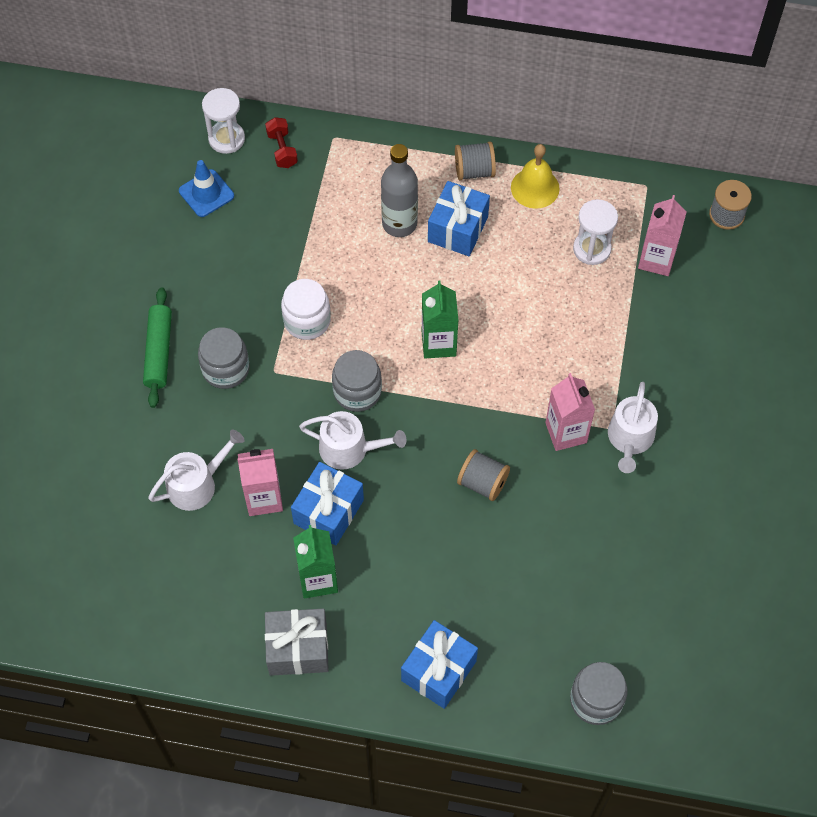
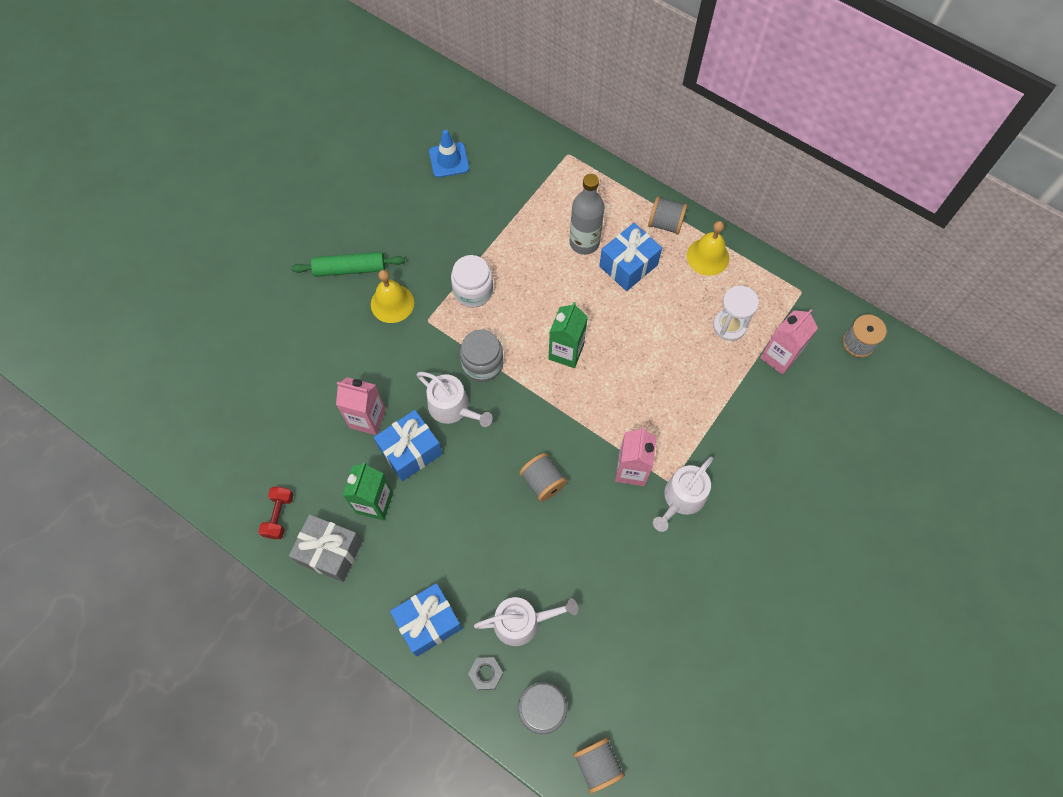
camera: 25 degrees right, 5 degrees up
green rolling pin [143,287,172,408] -> green rolling pin turned 60 degrees clockwise [291,252,405,277]
white watering can [148,430,245,511] -> white watering can moved to [474,597,578,646]
grey jar [198,327,250,389] -> yellow bell [371,270,414,323]
white hourglass [202,88,245,154] -> none
red dumbbell [265,117,298,168] -> red dumbbell moved to [258,487,293,539]
none -> grey nut [468,657,503,690]
none -> grey spool [573,738,625,793]

